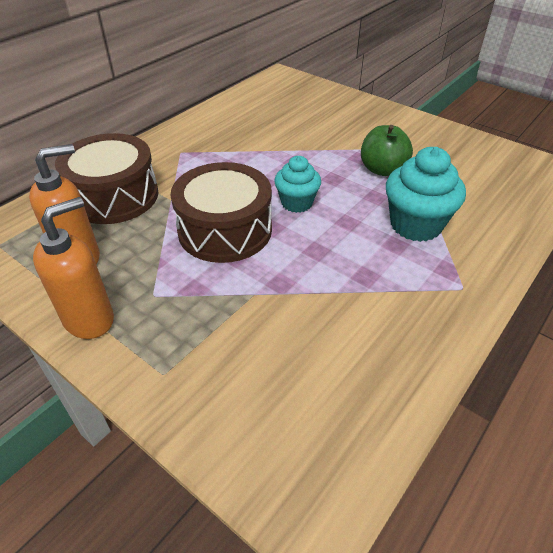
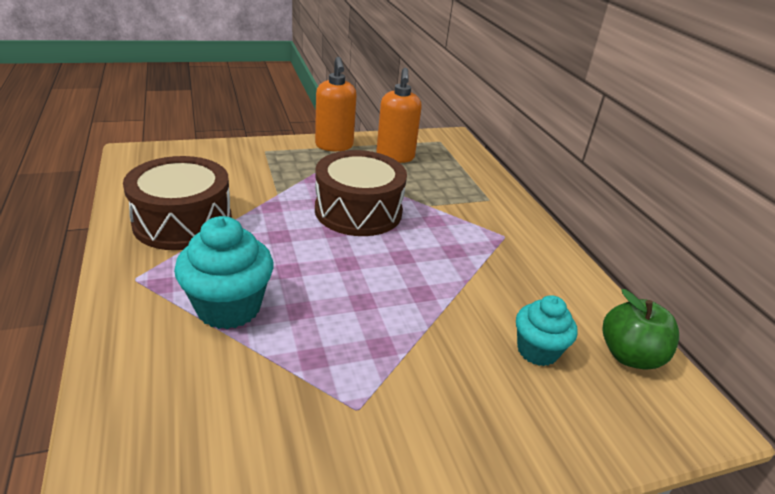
camera: 120 degrees right, 10 degrees down
brown drum [55,133,159,224] -> brown drum moved to [123,156,232,250]
turquoise cupcake [274,156,321,213] -> turquoise cupcake moved to [516,295,578,366]
green apple [361,125,413,176] -> green apple moved to [602,289,679,370]

